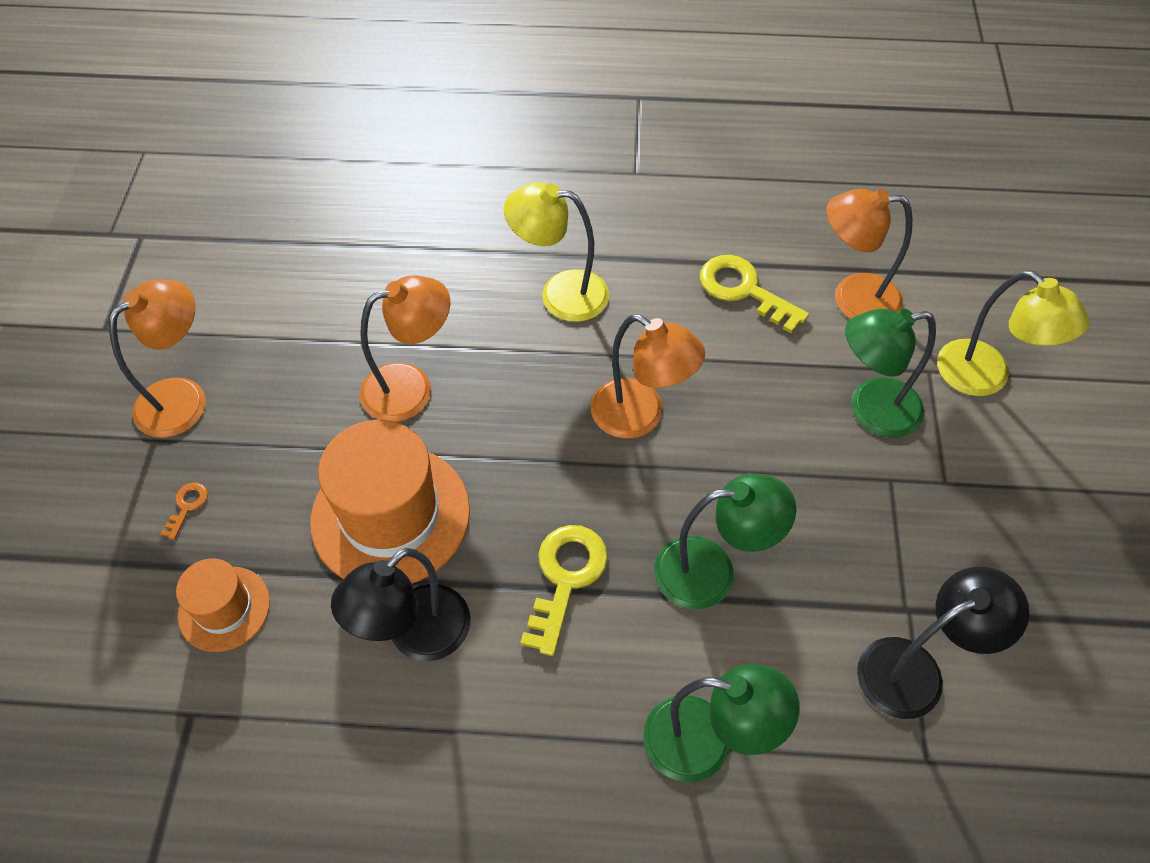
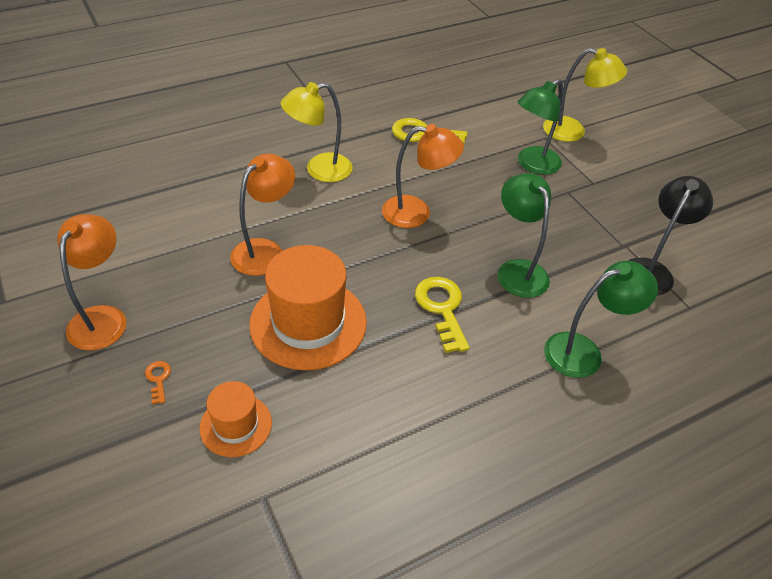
camera: 35 degrees left, 10 degrees down
black lamp [331,548,471,661] -> none
green lamp [654,473,796,609] -> green lamp turned 75 degrees counterclockwise [498,173,551,298]
orange lamp [826,189,913,319] -> none

